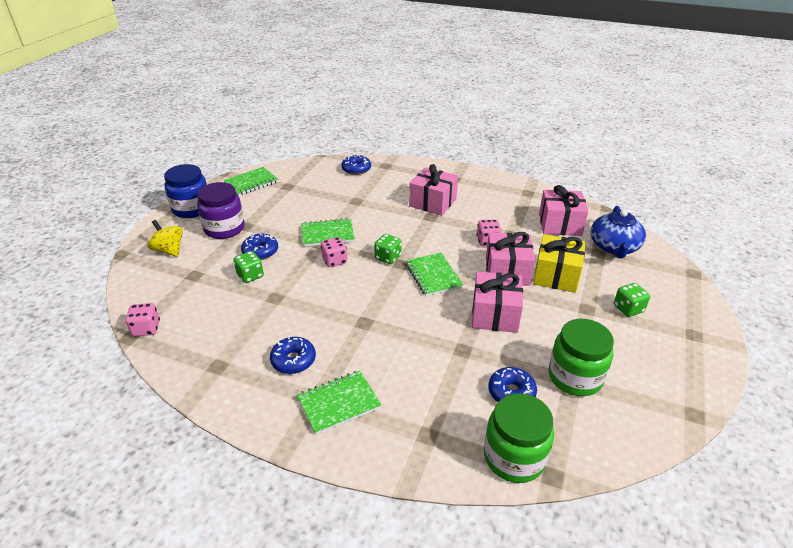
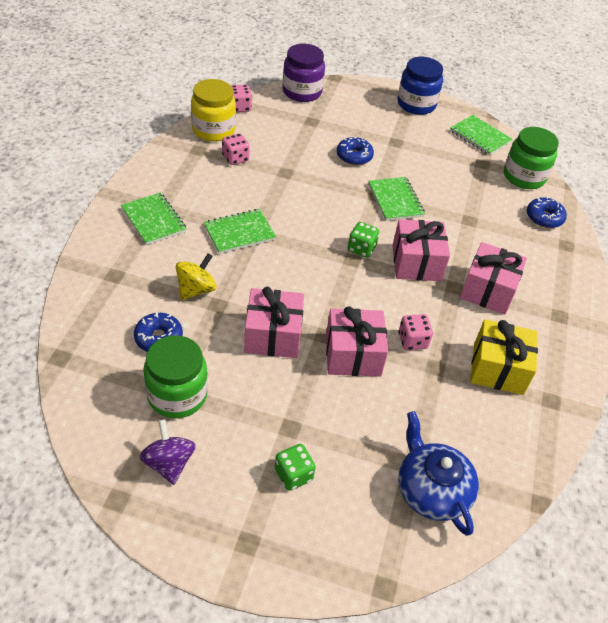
camera: 80 degrees right, 10 degrees up
yellow spinning top [148,220,183,257] -> yellow spinning top moved to [176,253,216,300]
purple jar [197,182,245,239] -> purple jar moved to [282,44,325,102]
green dice [233,251,264,283] -> none
blue donut [270,336,316,374] -> none
pink dice [321,237,347,267] -> pink dice moved to [222,133,250,165]
green notebook [406,253,463,296] -> green notebook moved to [204,209,276,254]
green jar [484,393,554,483] -> green jar moved to [504,127,559,189]
yellow gift [533,234,586,293] -> yellow gift moved to [470,319,538,395]
pink gift [539,185,589,236] -> pink gift moved to [392,219,450,281]
blue teapot [590,206,646,259] -> blue teapot turned 60 degrees clockwise [398,411,479,536]
none -> purple spinning top [139,419,196,485]
none -> yellow jar [191,79,236,142]

